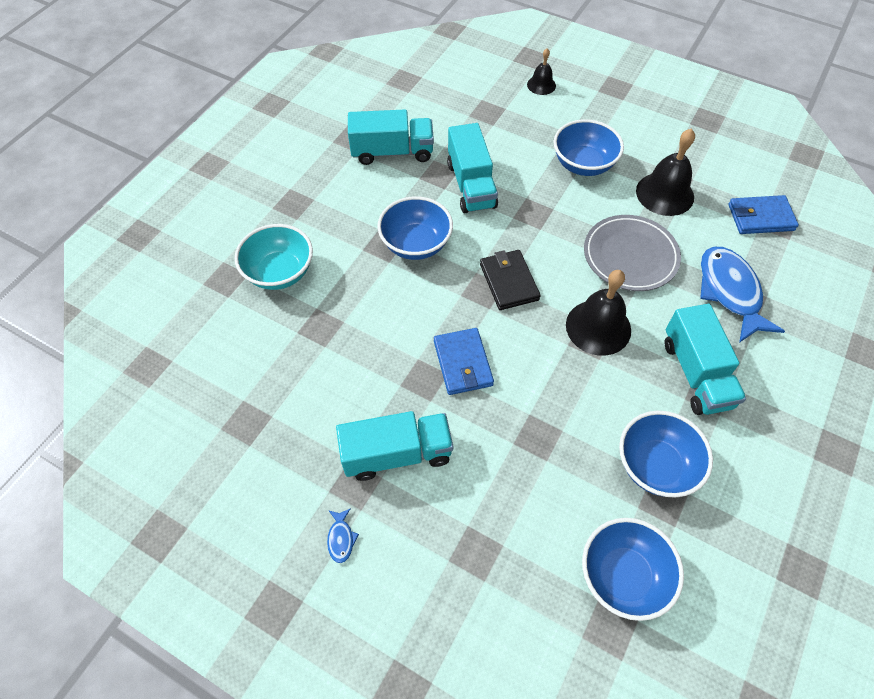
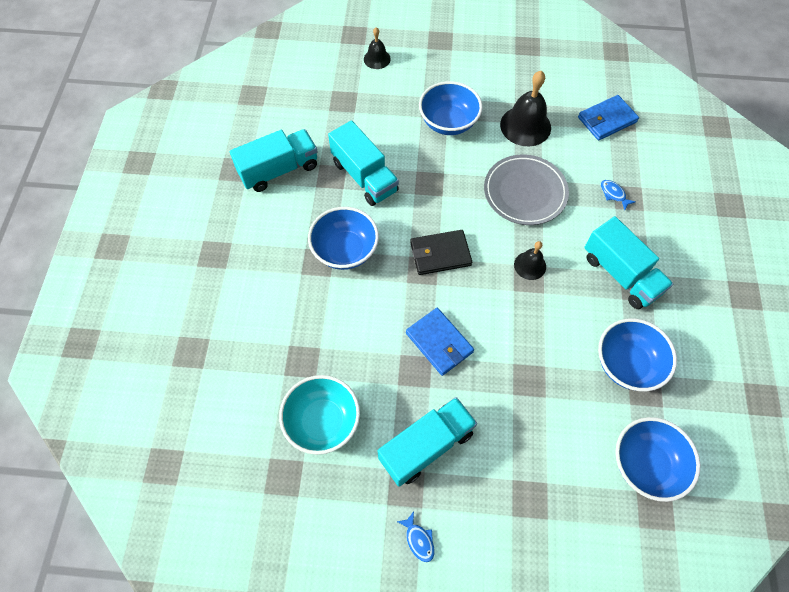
camera: 25 degrees left, 5 degrees up
turquoise bowl [235,224,313,290] -> turquoise bowl moved to [279,375,360,455]
black wallet [480,250,541,310] -> black wallet turned 60 degrees counterclockwise [410,230,472,275]
black bell [566,270,631,356] -> black bell [514,241,546,280], size x0.56
blue fish [700,247,785,343] -> blue fish [601,180,636,211], size x0.40

